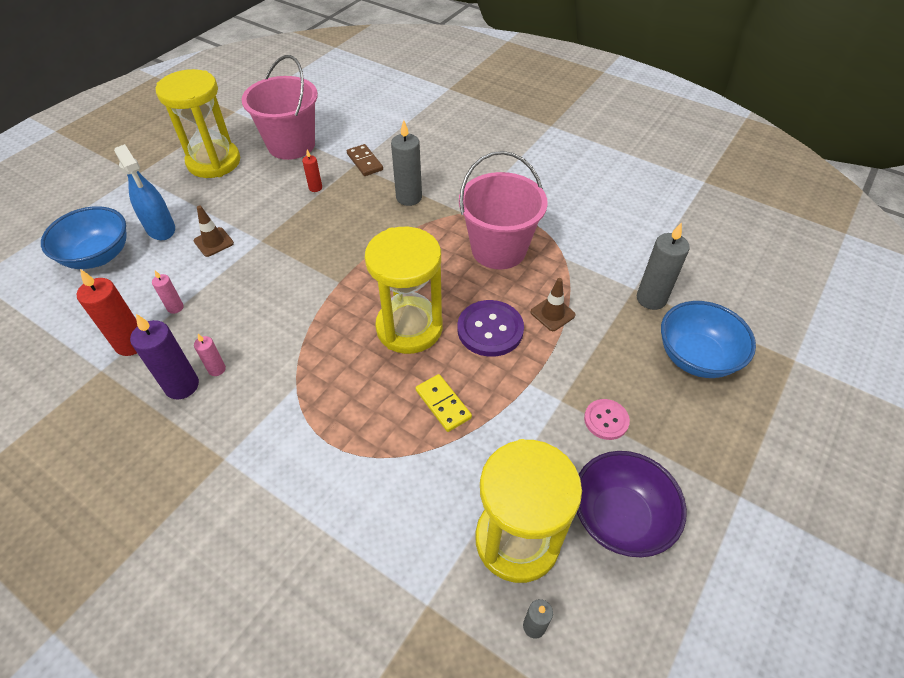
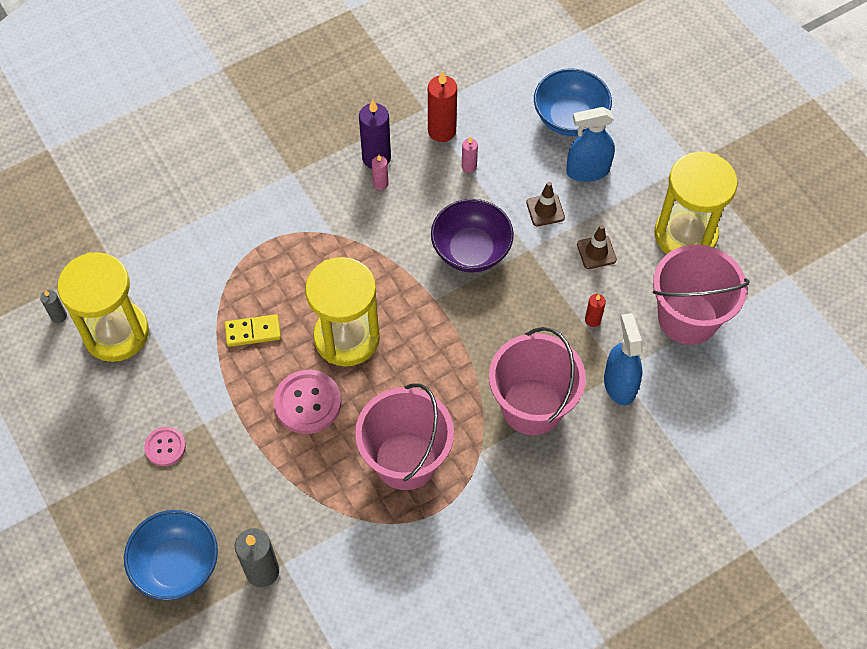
camera: 115 degrees right, 10 degrees up
brown domino [347,144,383,176] -> blue spray bottle [604,313,643,406]
grey candle [391,120,422,206] -> pink bucket [489,327,586,435]
purple button [458,300,524,357] -> pink button [274,370,341,434]
brown traffic cone [531,278,576,331] -> brown traffic cone moved to [577,225,617,269]
purple bowl [577,451,687,558] -> purple bowl moved to [431,199,514,273]

